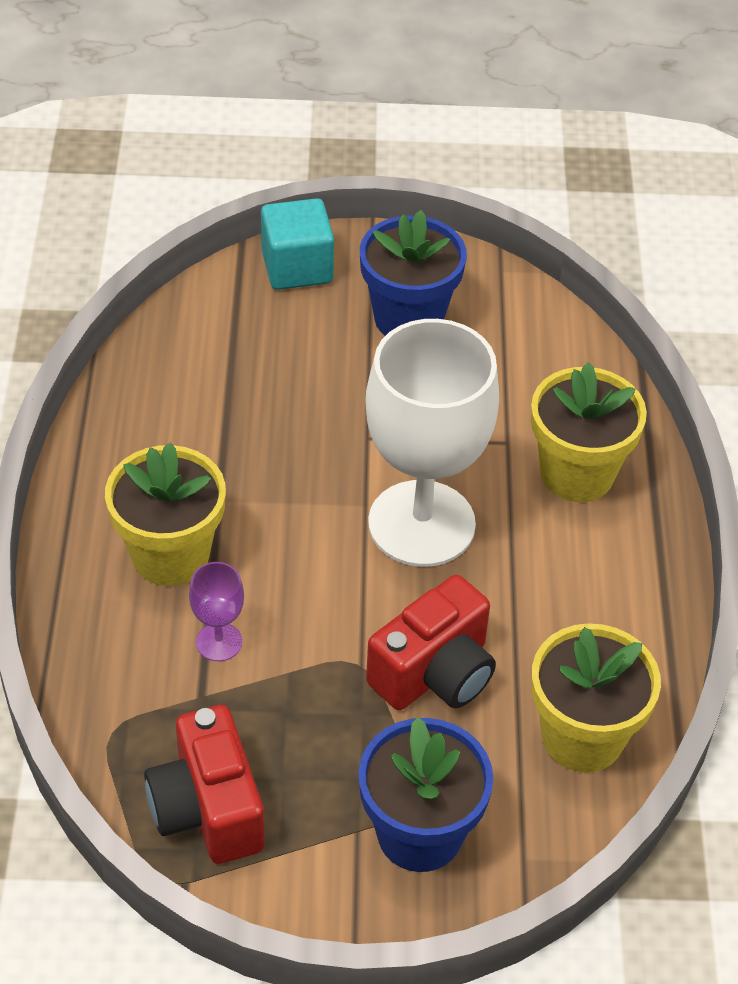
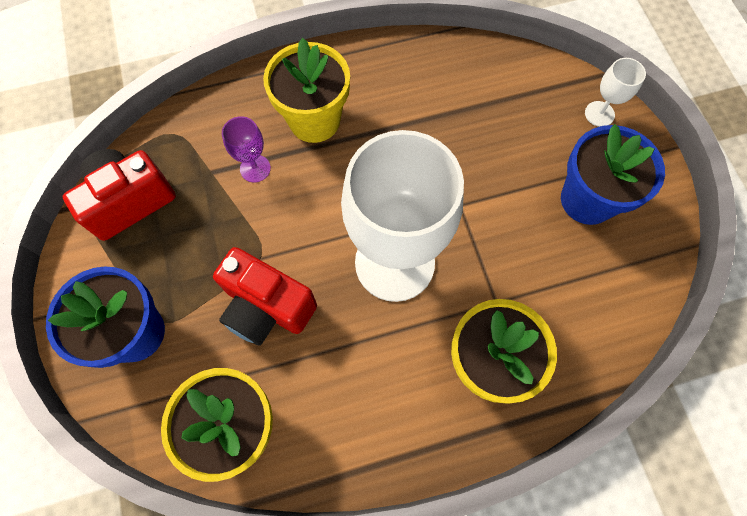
camera: 75 degrees right, 20 degrees up
turquoise cube [261,198,334,290] -> white goblet [585,58,646,127]

